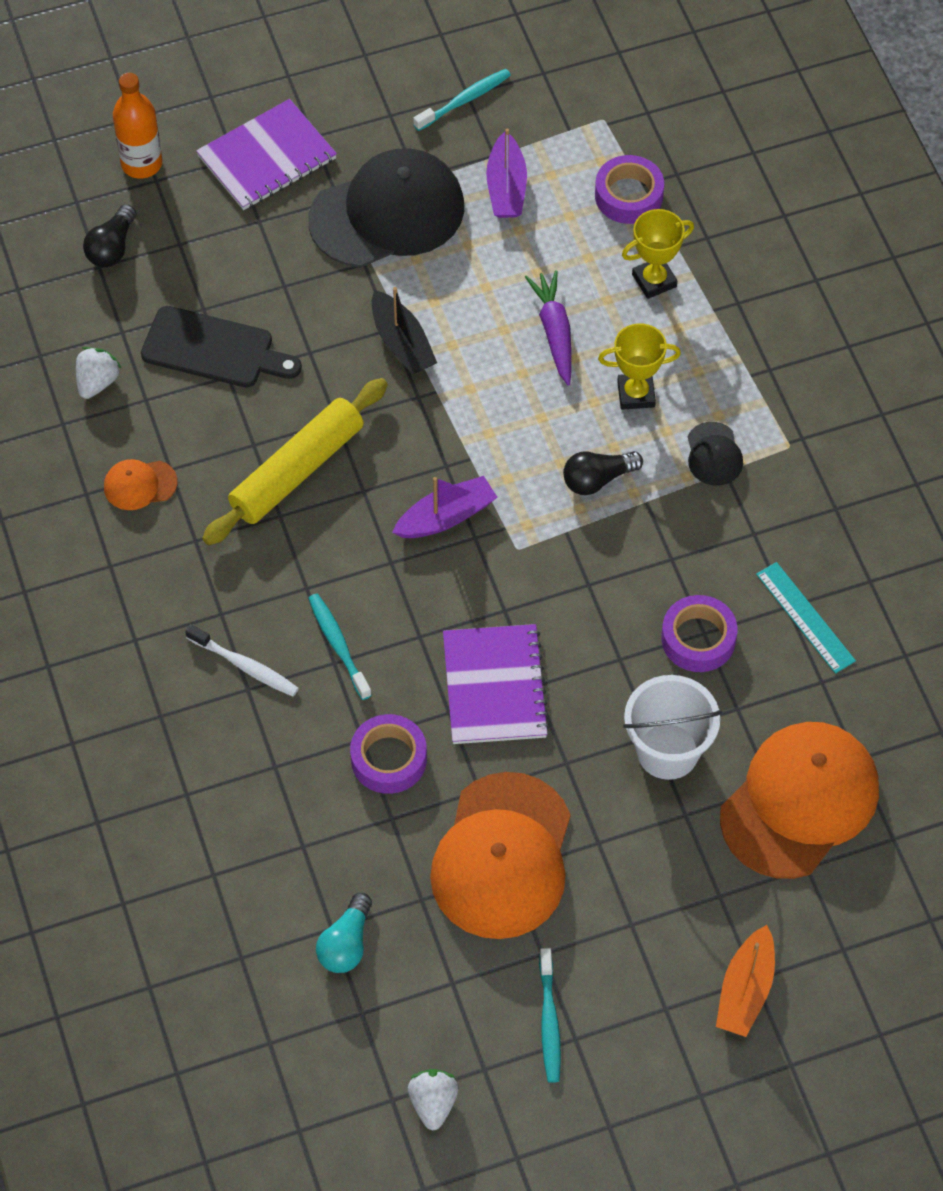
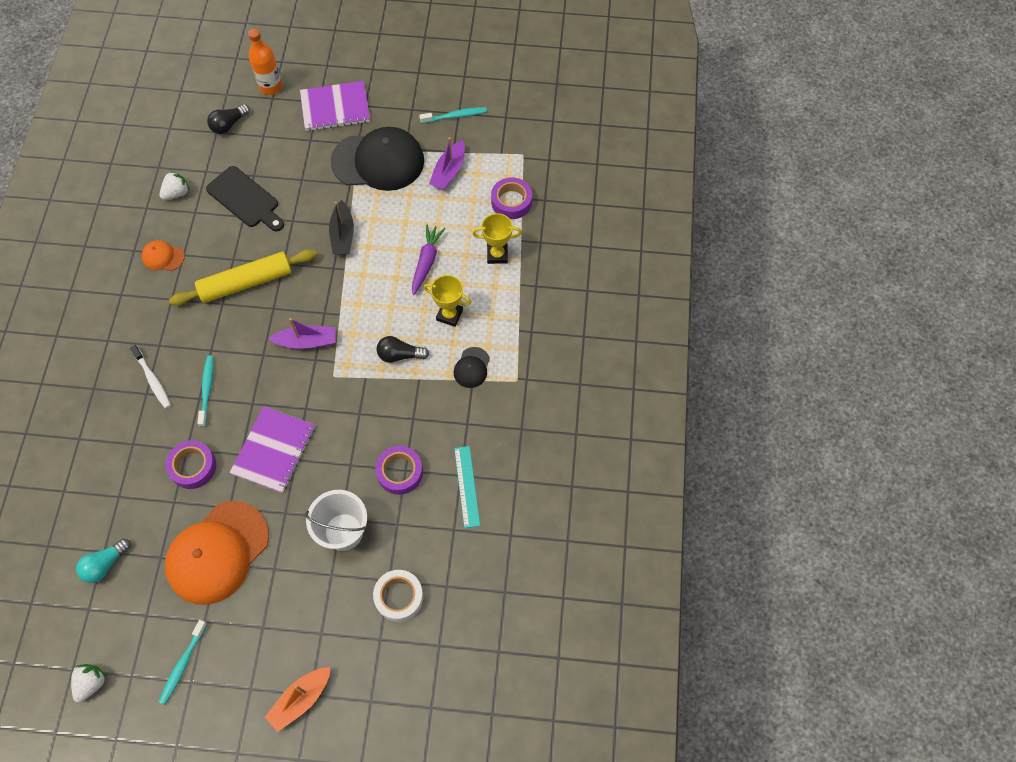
camera: 25 degrees right, 5 degrees up
orange cap [720,722,879,879] -> white tape [373,570,423,622]

